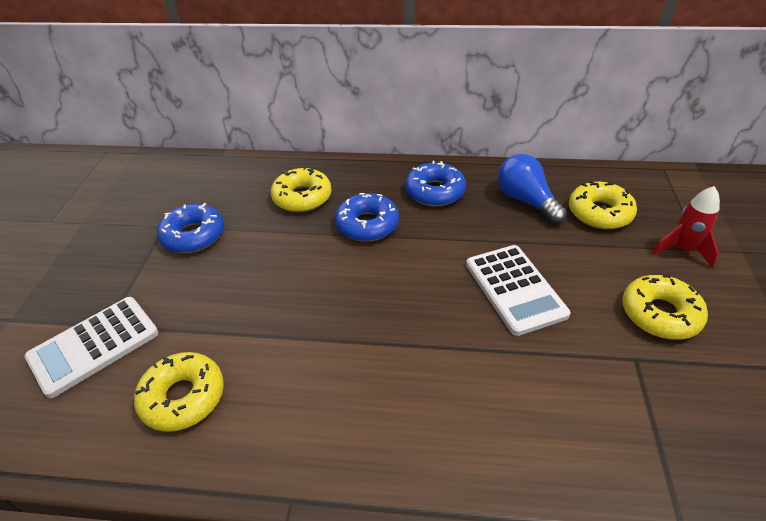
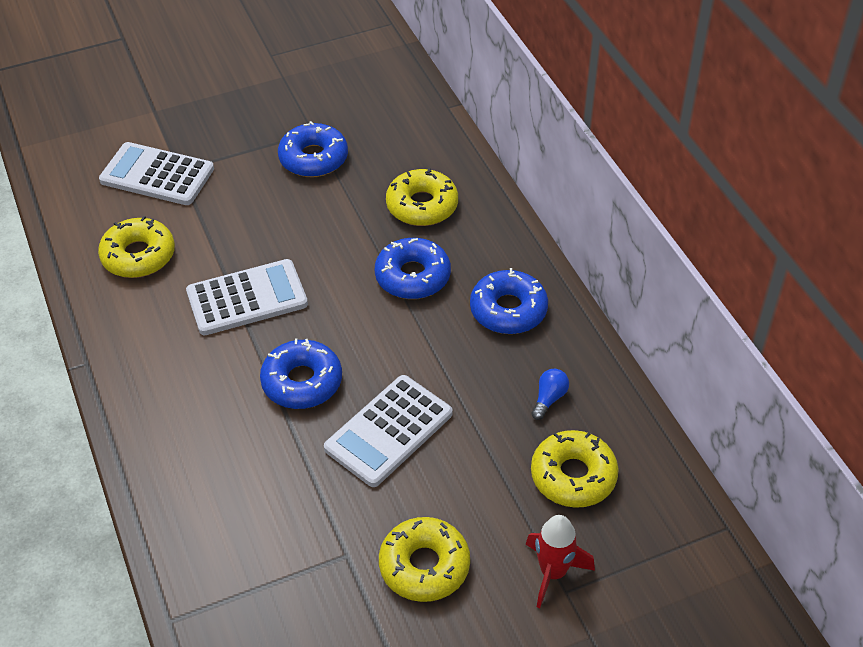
camera: 60 degrees right, 5 degrees up
blue light bulb [498,154,567,224] -> blue light bulb [531,369,569,420], size x0.51
none -> white calculator [186,259,308,335]
none -> blue donut [260,339,342,409]

